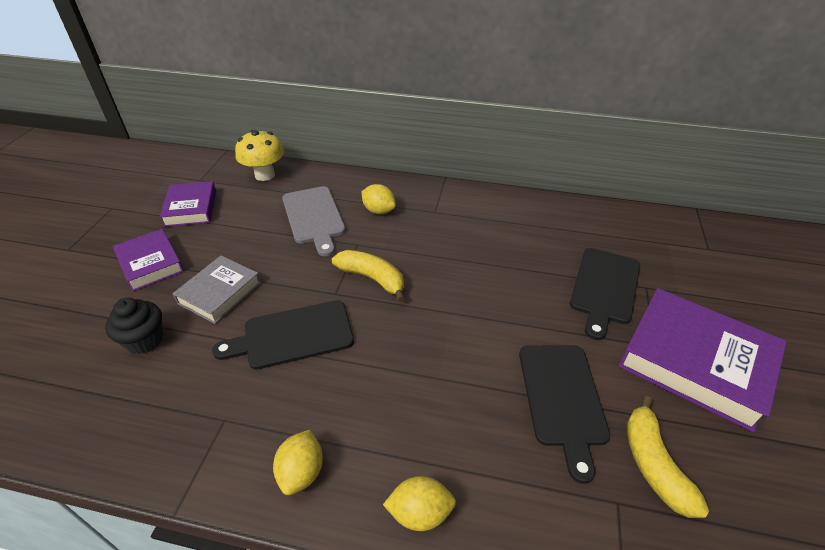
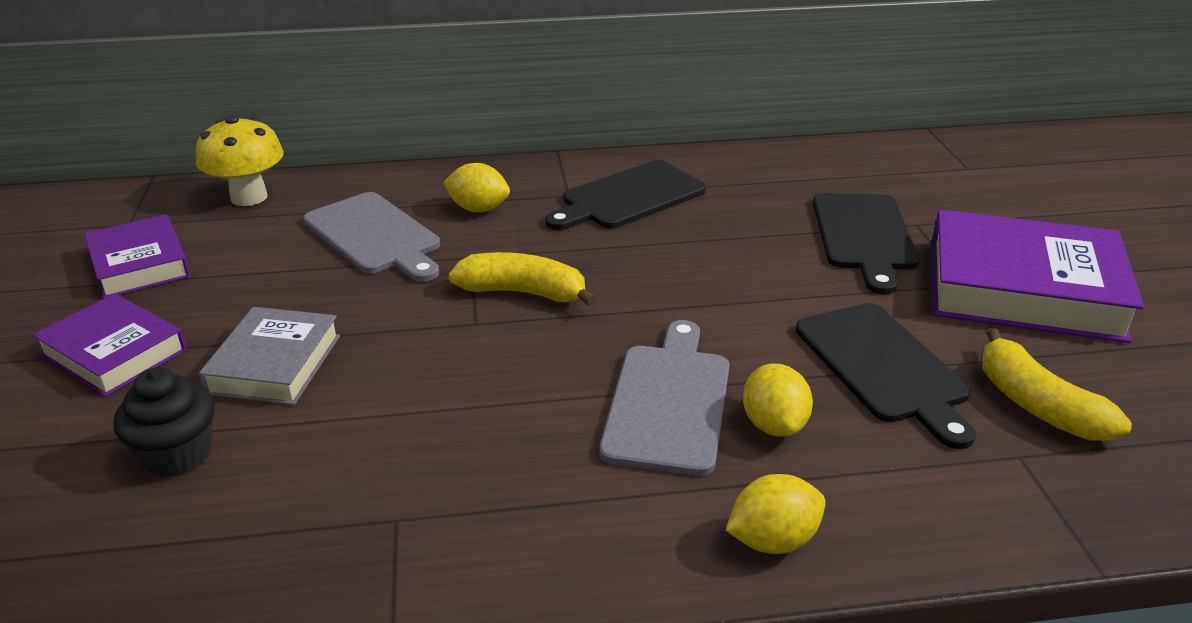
camera: 20 degrees left, 10 degrees down
black cutting board [212,300,354,370] -> black cutting board moved to [545,160,706,230]
yellow lemon [273,430,323,495] -> yellow lemon moved to [743,364,813,436]
none -> grey cutting board [599,320,729,476]

